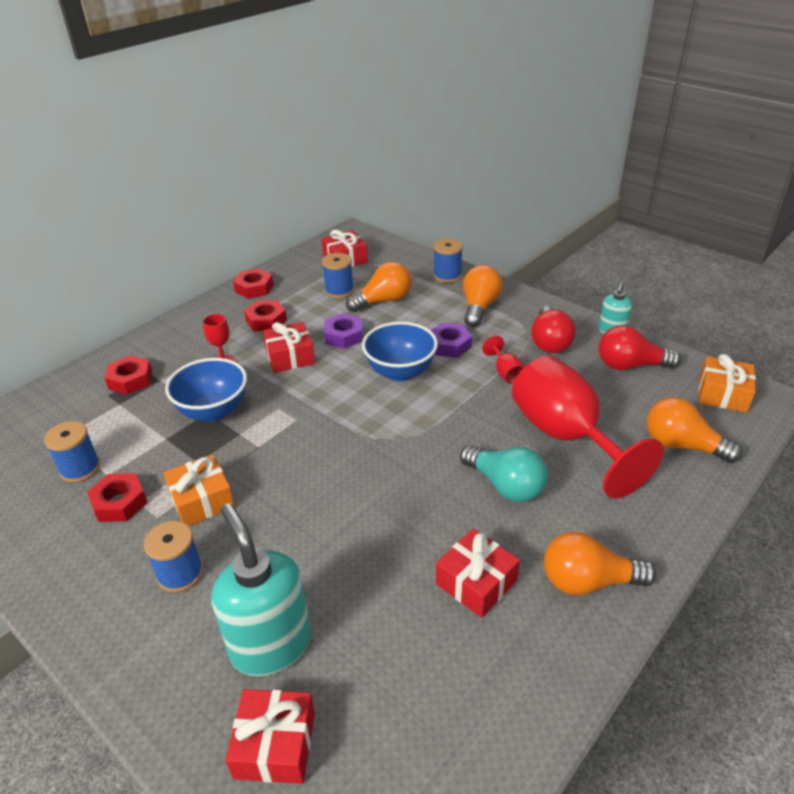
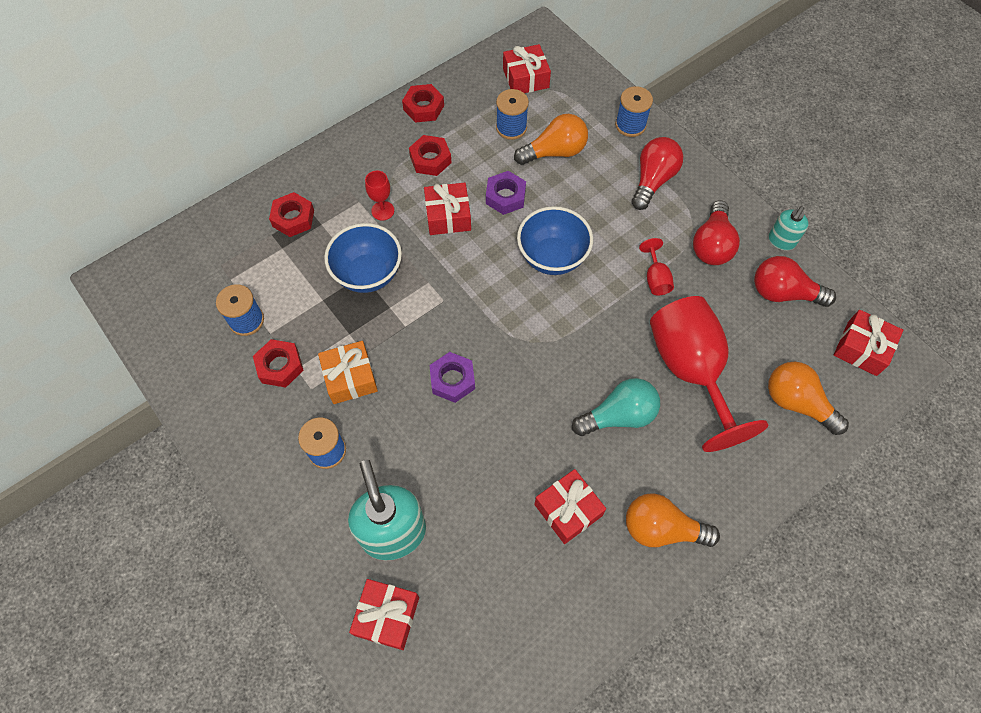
camera: 10 degrees right, 25 degrees up
purple nut [431,323,472,358] -> purple nut moved to [429,352,475,403]
turquoise light bulb [460,445,548,502] -> turquoise light bulb turned 75 degrees counterclockwise [572,378,660,436]
orange light bulb [463,265,503,327] -> red light bulb [632,137,683,210]
orange gift [699,354,756,412] -> red gift [834,310,903,376]

